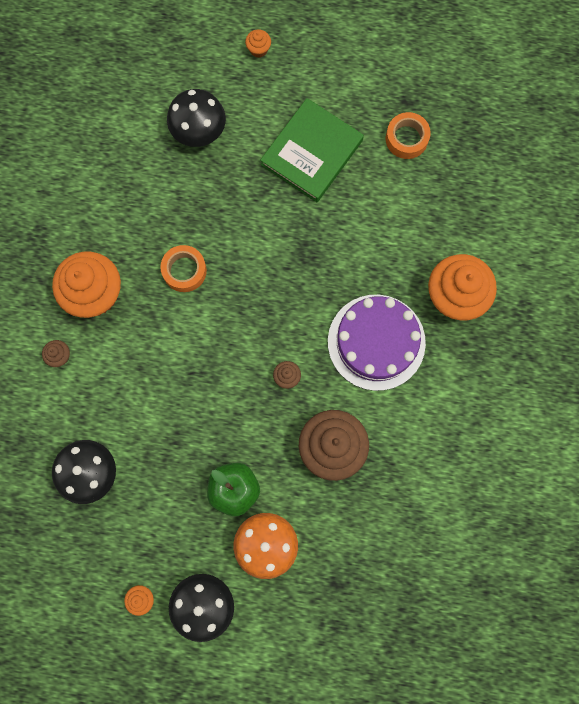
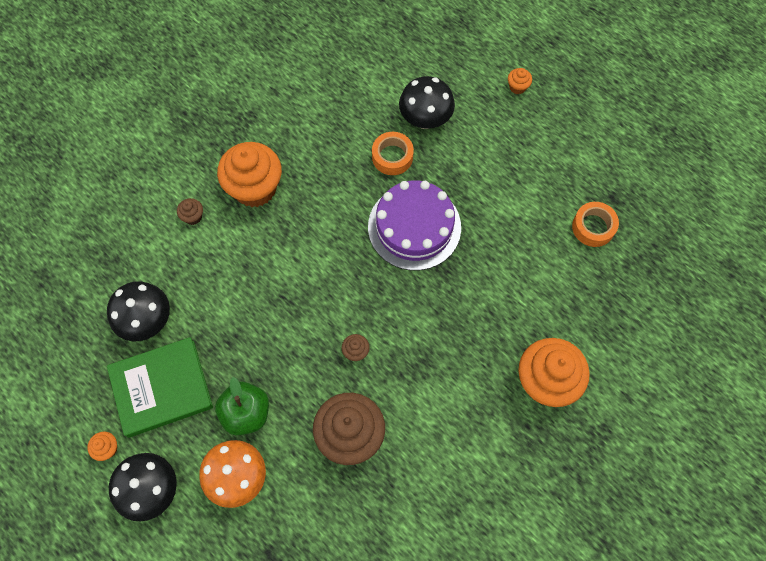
camera: 35 degrees right, 10 degrees down
orange tape [160,245,207,292] -> orange tape moved to [372,132,414,175]
green book [260,98,364,202] -> green book moved to [107,337,213,438]
purple cake [328,295,426,391] -> purple cake moved to [368,180,461,270]

